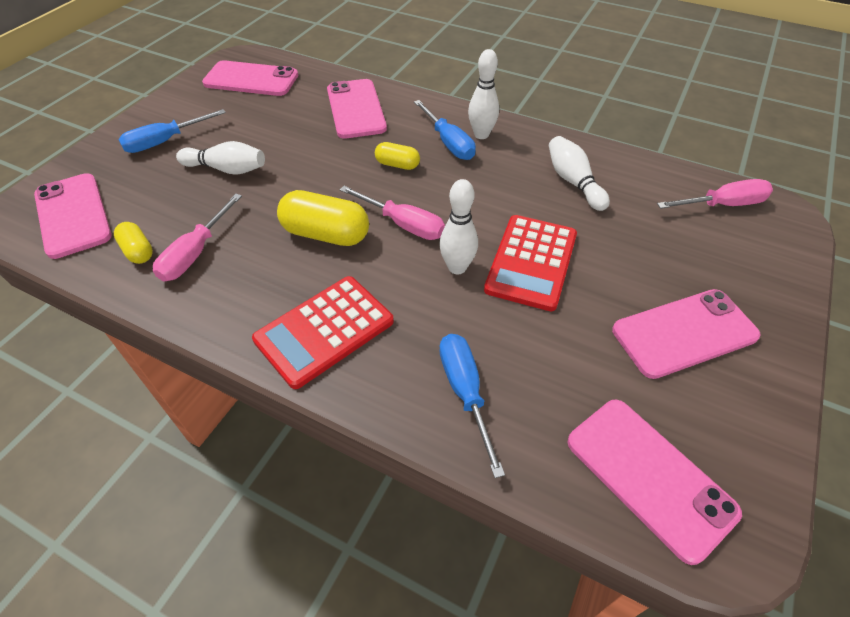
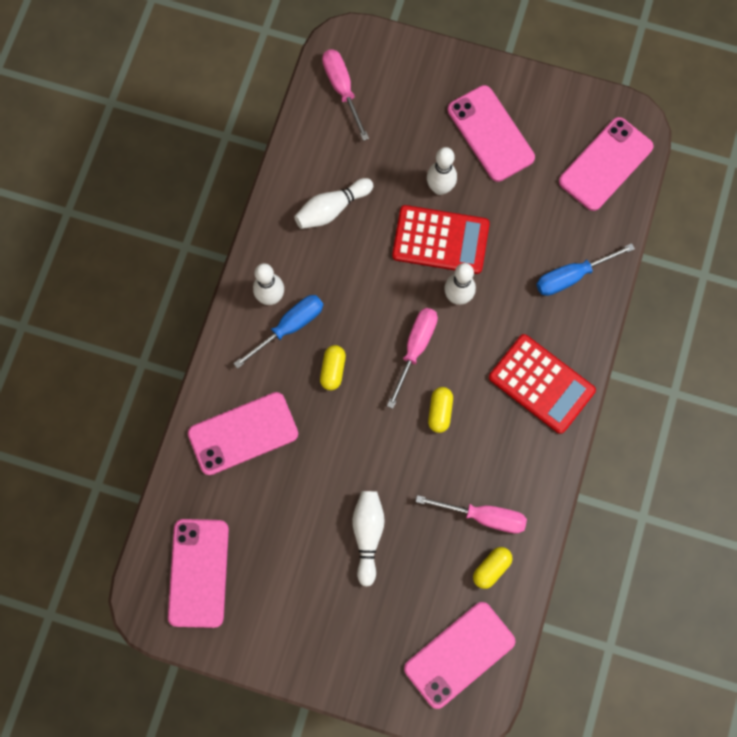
camera: 100 degrees left, 25 degrees up
blue screwdriver [118,109,226,153] -> none
yellow capsule [277,190,369,246] -> yellow capsule [428,387,453,433], size x0.56
none -> white bowling pin [427,147,457,195]

